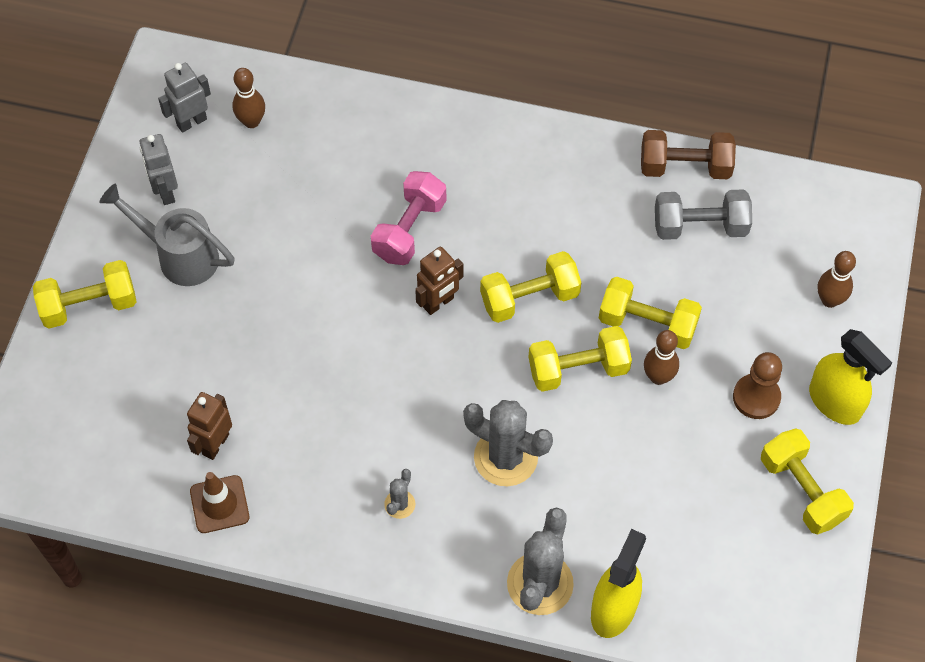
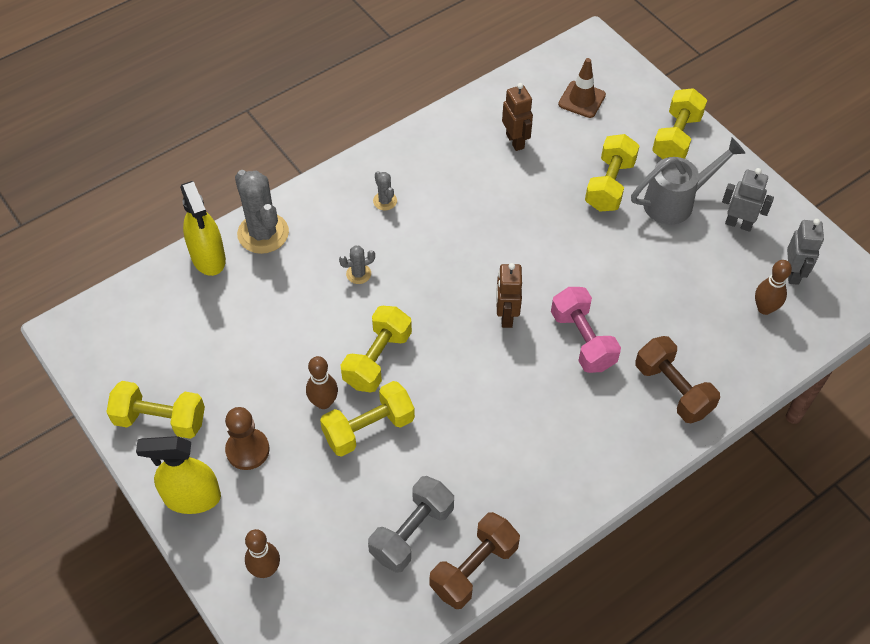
camera: 130 degrees right, 5 degrees down
brown traffic cone [190,472,249,533] -> brown traffic cone moved to [558,58,606,118]
grey cactus [463,400,553,486] -> grey cactus [339,246,375,284], size x0.48
yellow dumbbell [480,251,581,323] -> yellow dumbbell moved to [585,134,639,212]
none -> brown dumbbell [636,336,720,423]

